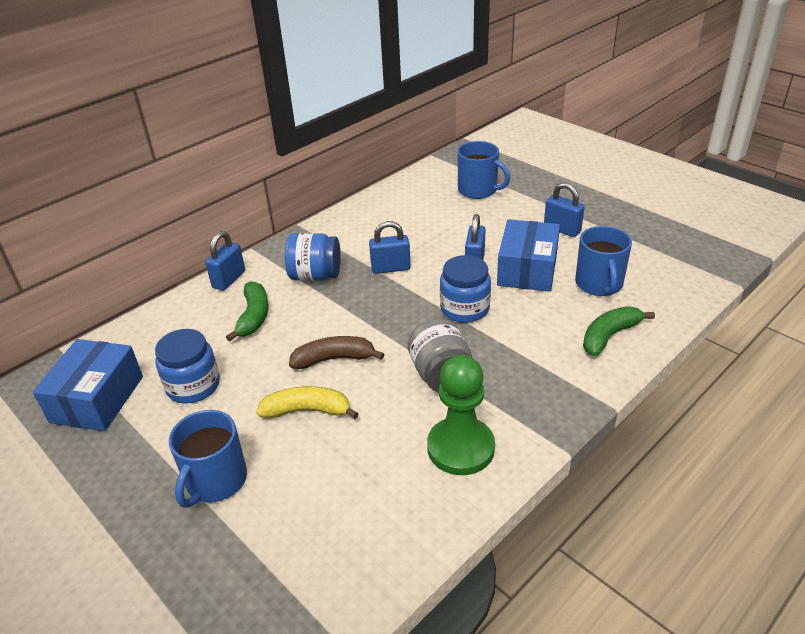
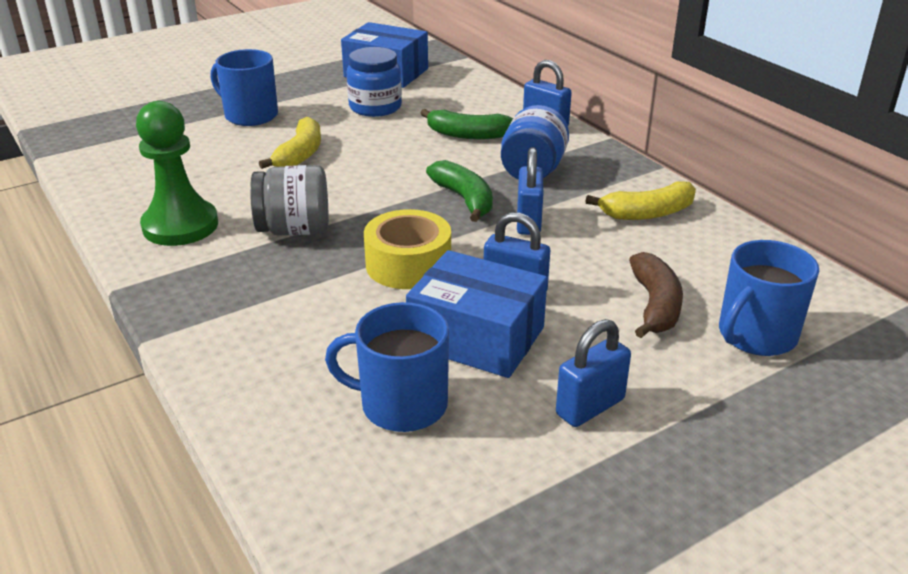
camera: 100 degrees right, 5 degrees down
brown banana [289,336,384,369] -> brown banana moved to [629,252,683,338]
blue jar [440,255,491,323] -> yellow tape [364,209,451,289]
green banana [583,306,655,356] -> green banana moved to [426,160,493,222]
none -> yellow banana [585,181,696,220]

